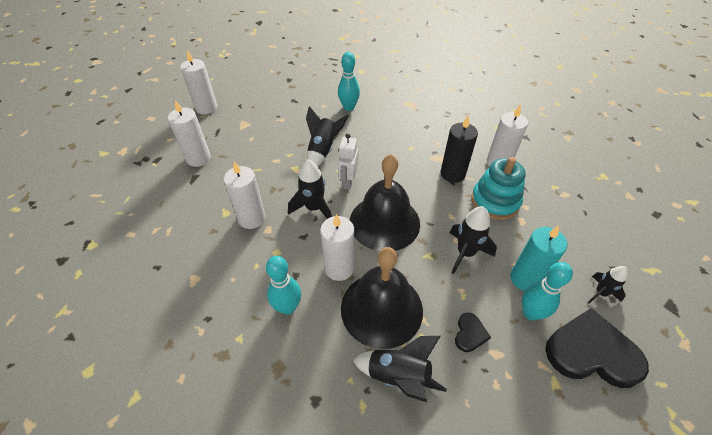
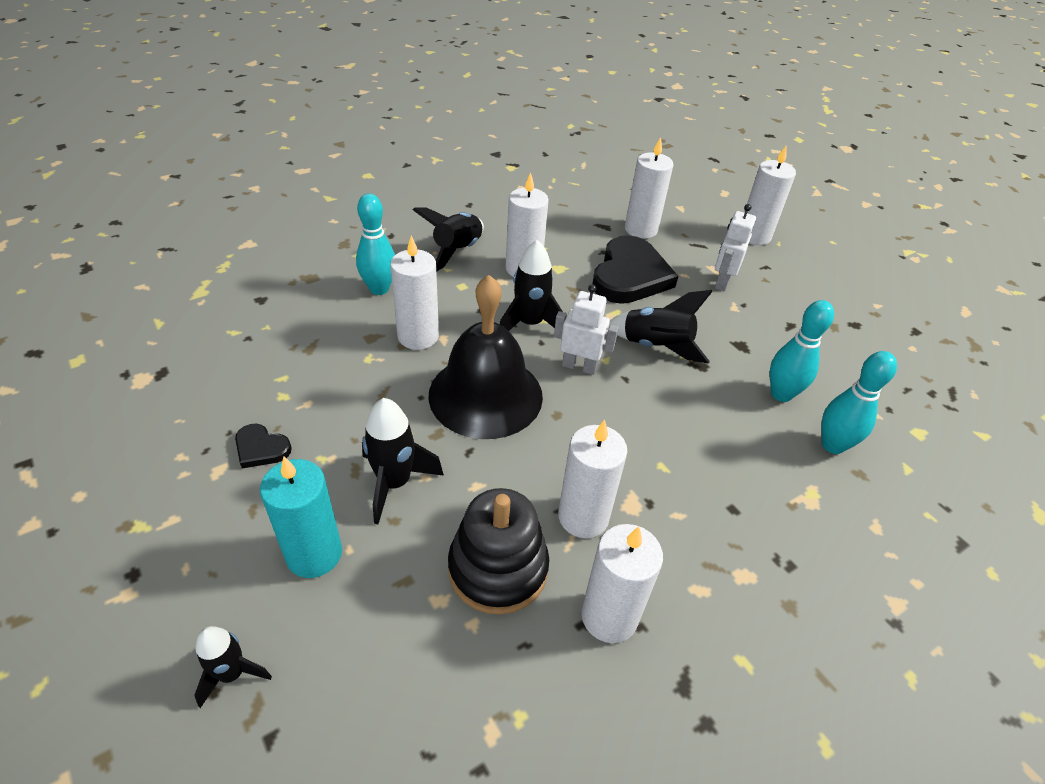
camera: 95 degrees right, 5 degrees down
black bell [341,247,423,349] -> none
black rocket [353,336,447,402] -> black rocket moved to [413,207,484,272]
black candle [441,116,478,183] -> white candle [558,420,627,538]
turquoise stacking toy [471,157,525,220] -> black stacking toy [448,488,549,615]
turquoise bowling pin [522,262,573,320] -> turquoise bowling pin moved to [821,351,897,454]
black heart [545,308,649,388] -> black heart moved to [593,235,678,304]
none -> white robot [715,204,756,291]

